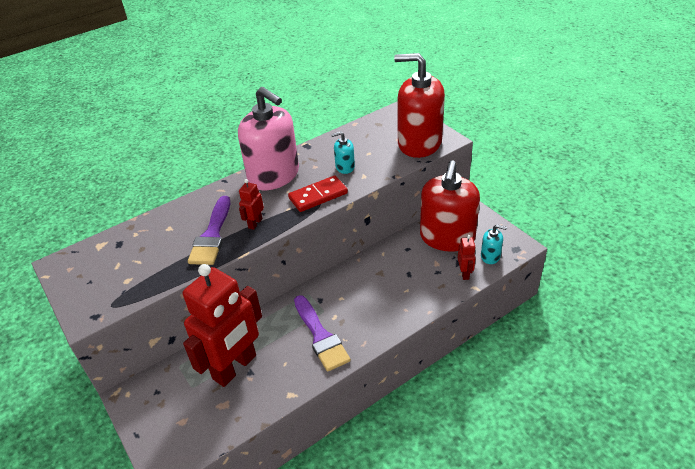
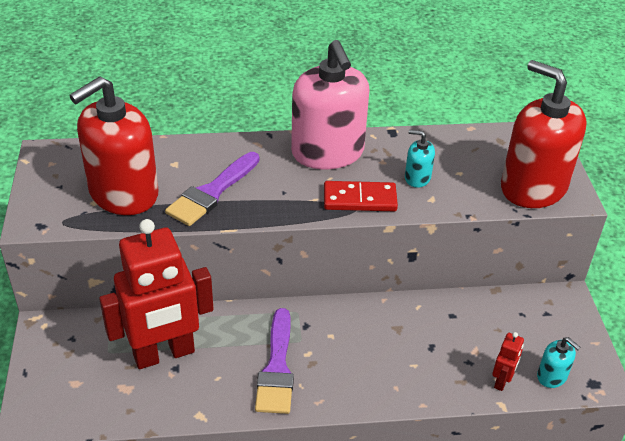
camera: 25 degrees right, 0 degrees up
red robot [239,179,264,230] -> none
red soap dispenser [420,160,480,252] -> red soap dispenser moved to [69,76,158,215]

